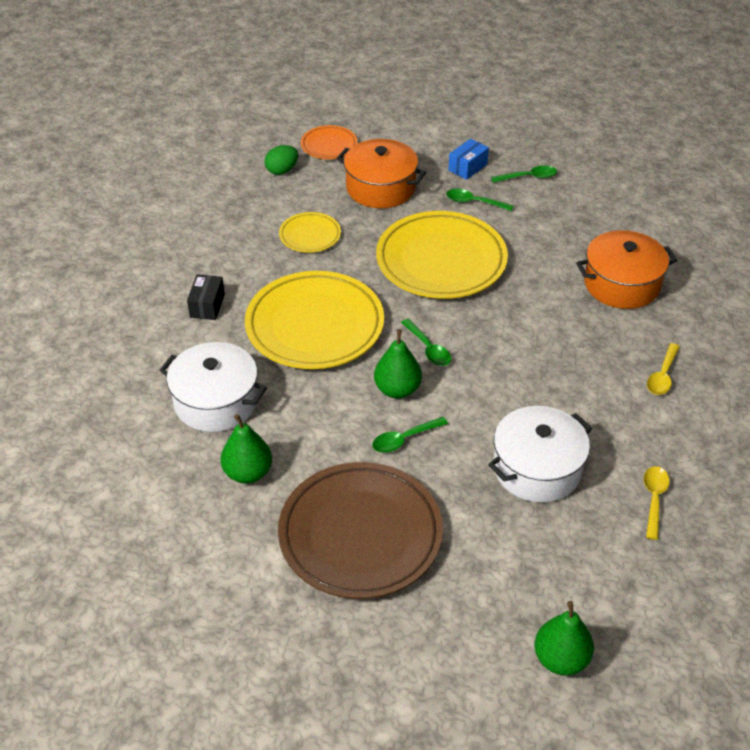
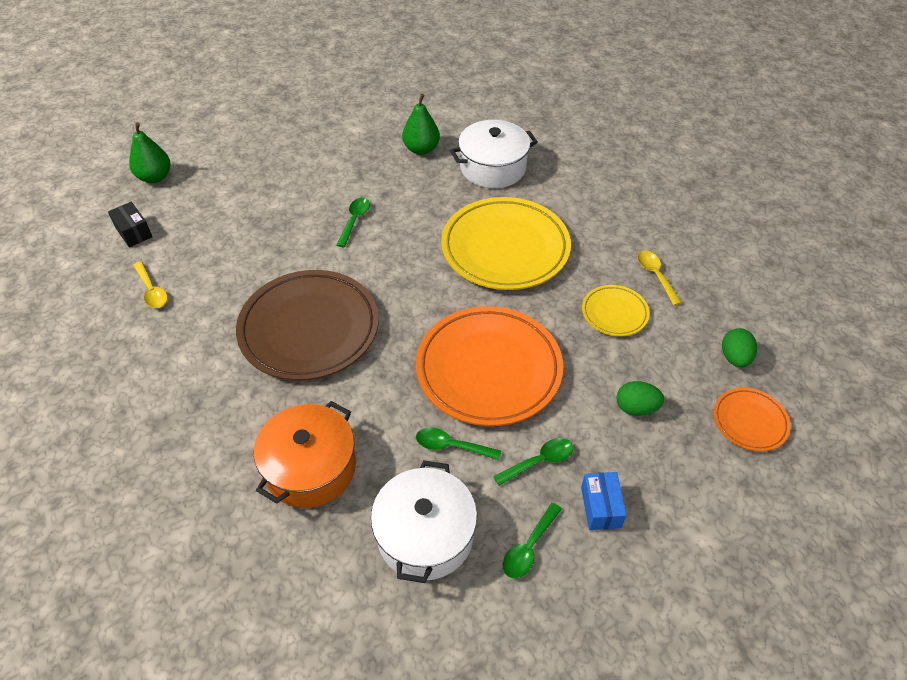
camera: 135 degrees right, 5 degrees up
black box [187,274,225,320] -> black box moved to [108,202,152,248]
brown plate [278,462,443,599] -> brown plate moved to [236,270,379,381]
orange pot [336,139,426,208] -> green egg [616,381,664,416]
green pear [374,329,422,399] -> none
yellow plate [376,211,508,299] -> orange plate [416,306,563,426]
green spoon [401,319,451,366] -> green spoon moved to [416,427,501,460]
white pot [488,406,592,502] -> white pot moved to [371,460,477,583]
yellow spoon [647,343,680,395] -> yellow spoon moved to [637,250,682,306]

